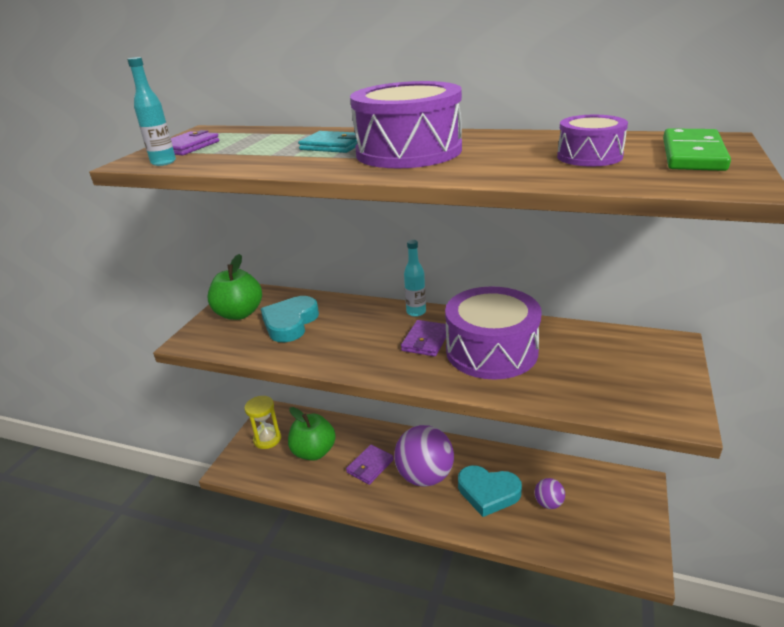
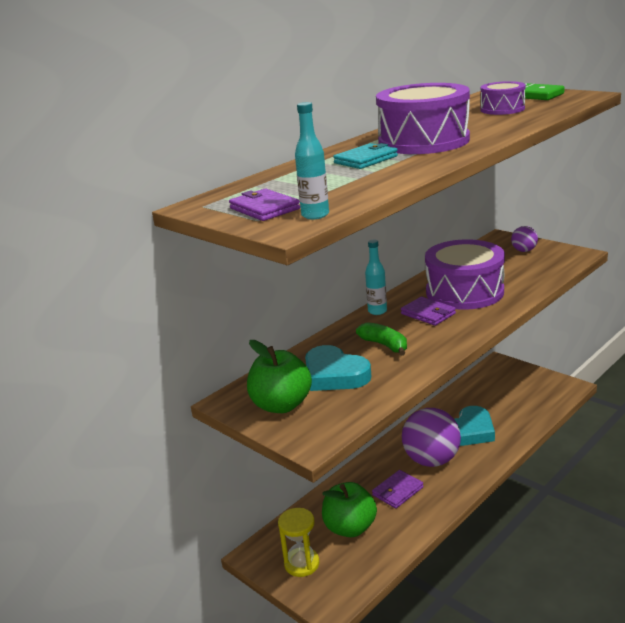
camera: 65 degrees left, 5 degrees down
purple wallet [346,445,394,485] -> purple wallet turned 75 degrees clockwise [372,470,423,509]
purple ball [535,478,565,509] -> purple ball moved to [511,226,538,252]
none -> green banana [356,322,407,356]

